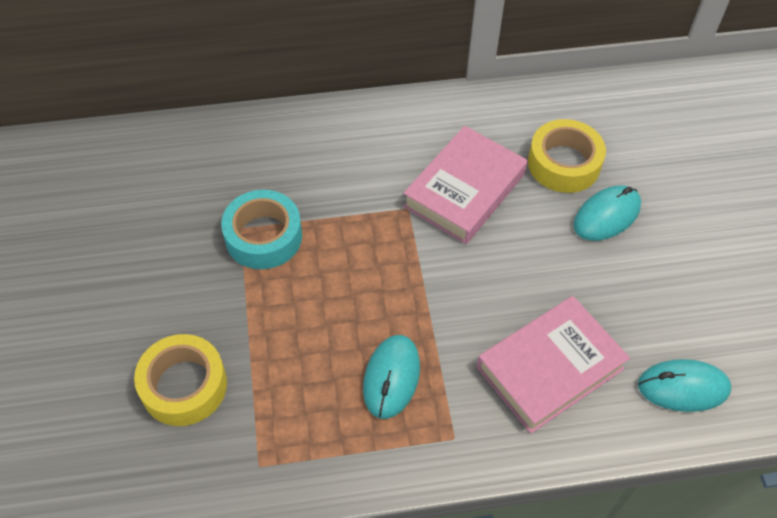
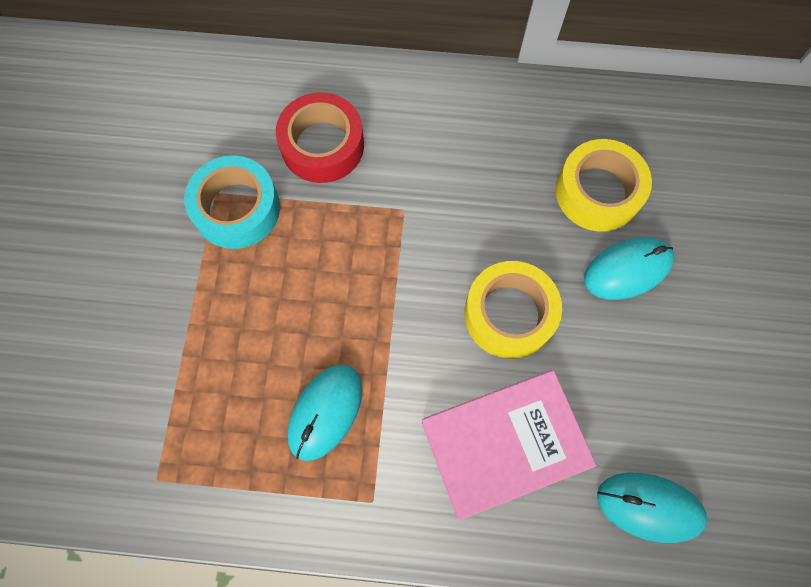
camera: 15 degrees right, 15 degrees up
yellow tape [134,334,227,426] -> yellow tape moved to [464,261,562,359]
pink book [403,126,528,244] -> none
none -> red tape [276,92,364,183]

